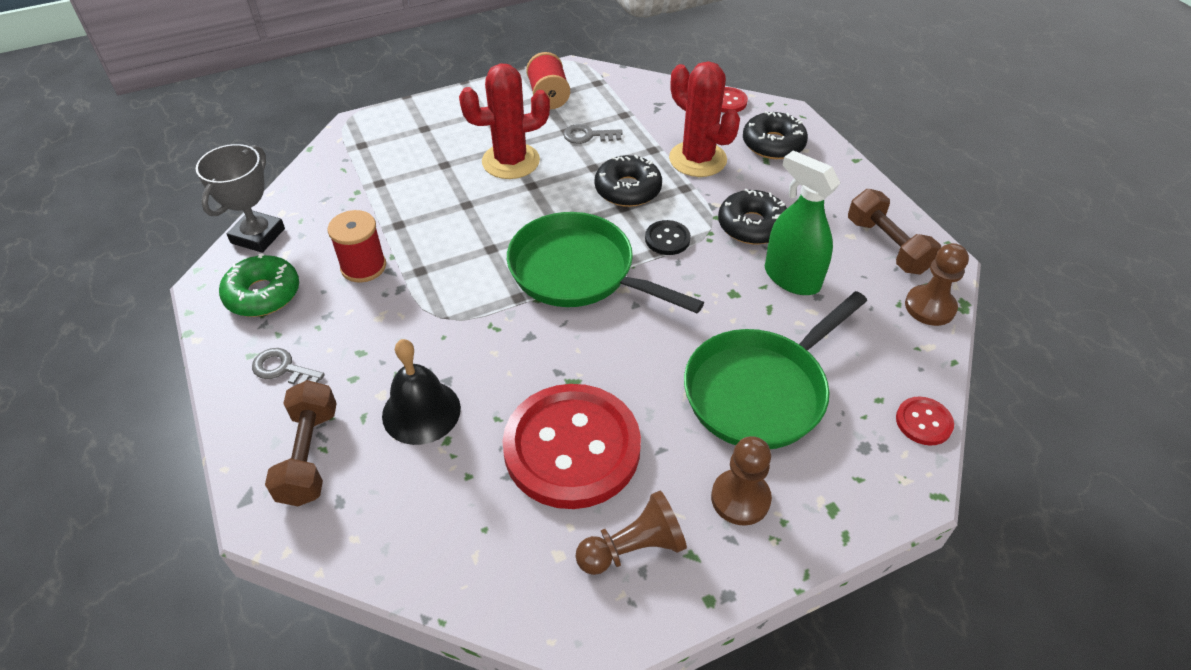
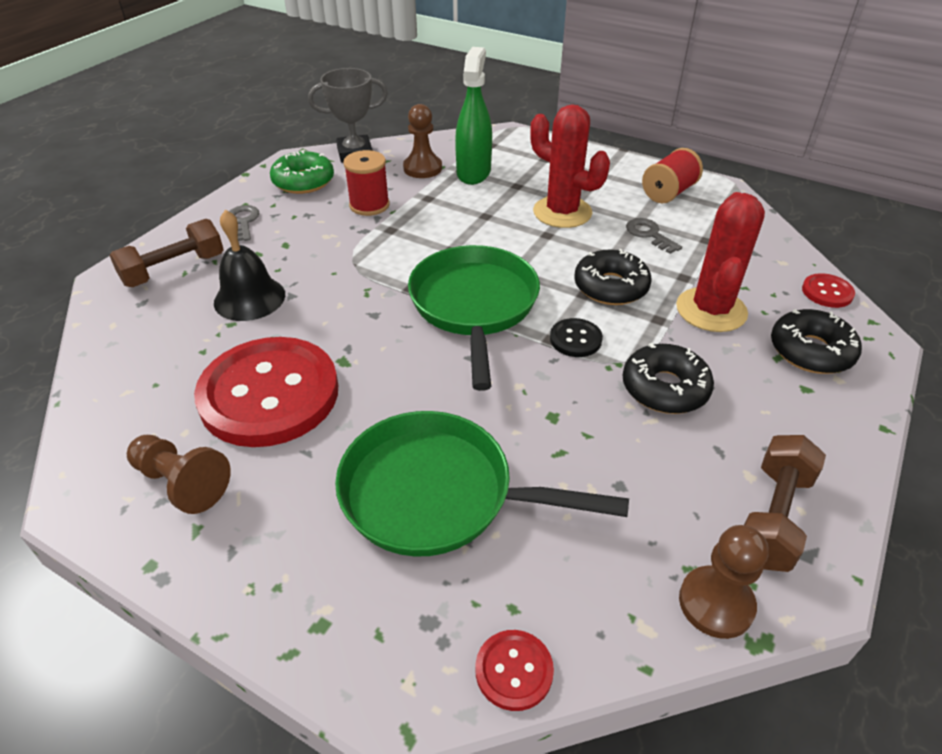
camera: 55 degrees right, 5 degrees down
brown pawn [711,436,772,526] -> brown pawn moved to [403,104,442,178]
green spray bottle [765,151,840,295] -> green spray bottle moved to [455,47,492,185]

